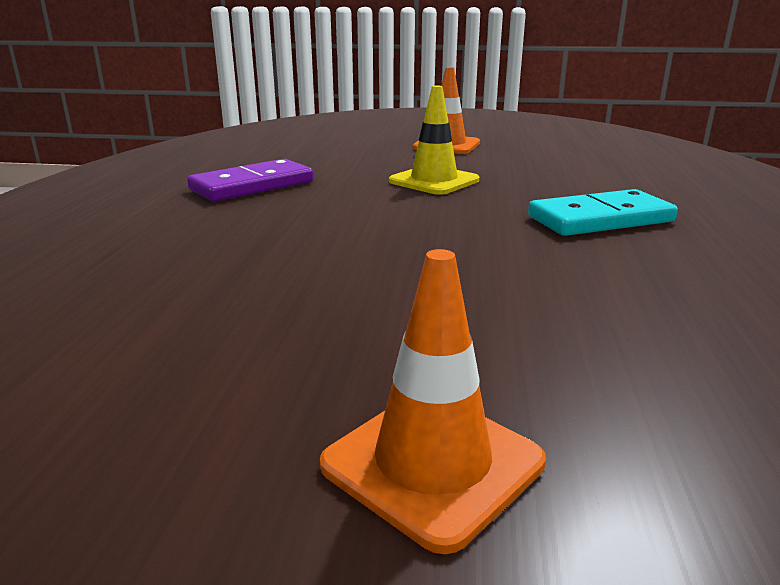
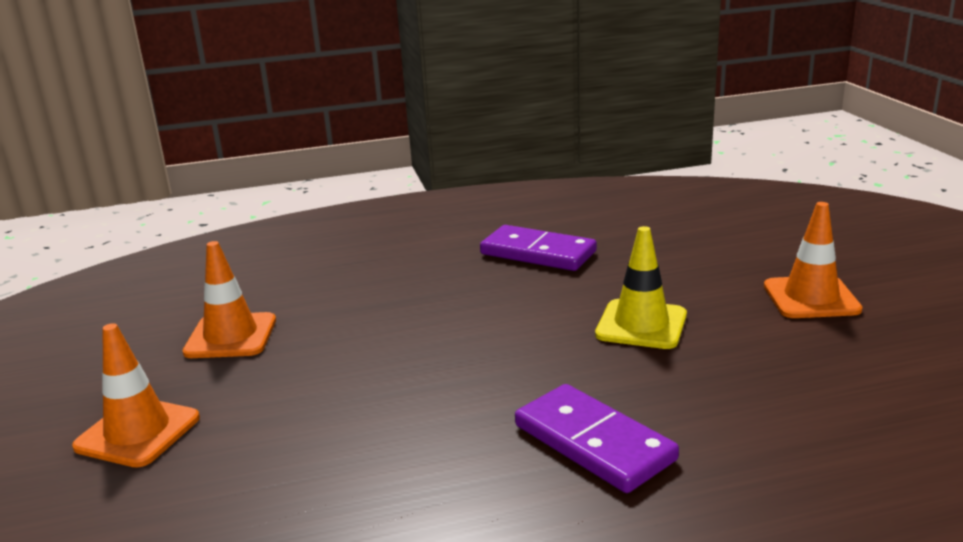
camera: 70 degrees right, 0 degrees up
turquoise domino [528,189,678,236] -> purple domino [515,384,679,493]
none -> orange traffic cone [183,241,276,358]

